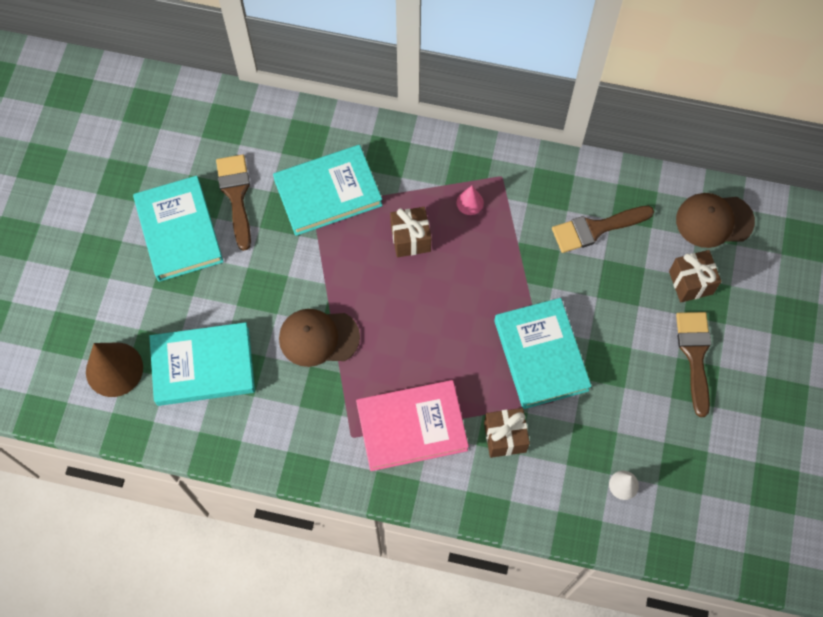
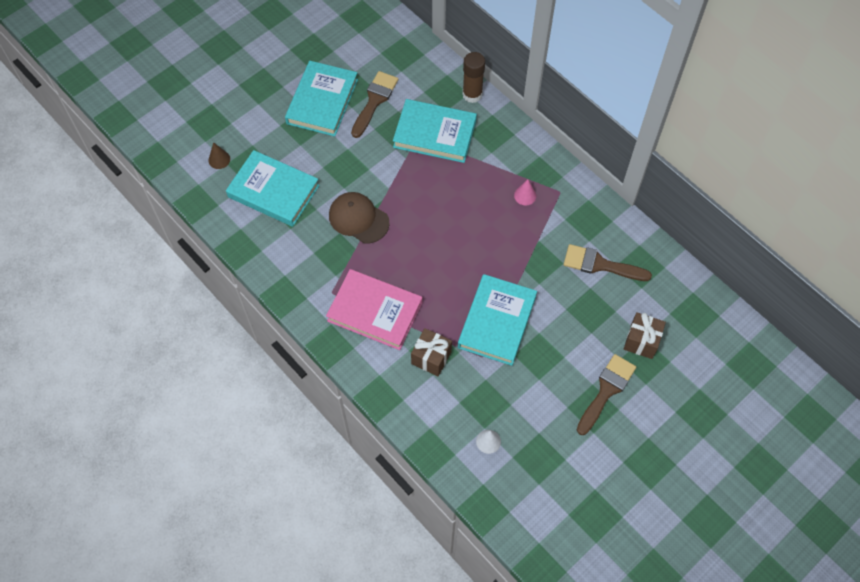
camera: 35 degrees right, 5 degrees down
brown cone [86,343,143,397] -> brown cone [208,142,230,169], size x0.50
brown gift [390,207,431,258] -> none
brown cap [676,193,755,248] -> none
none -> brown glue stick [462,52,485,103]

